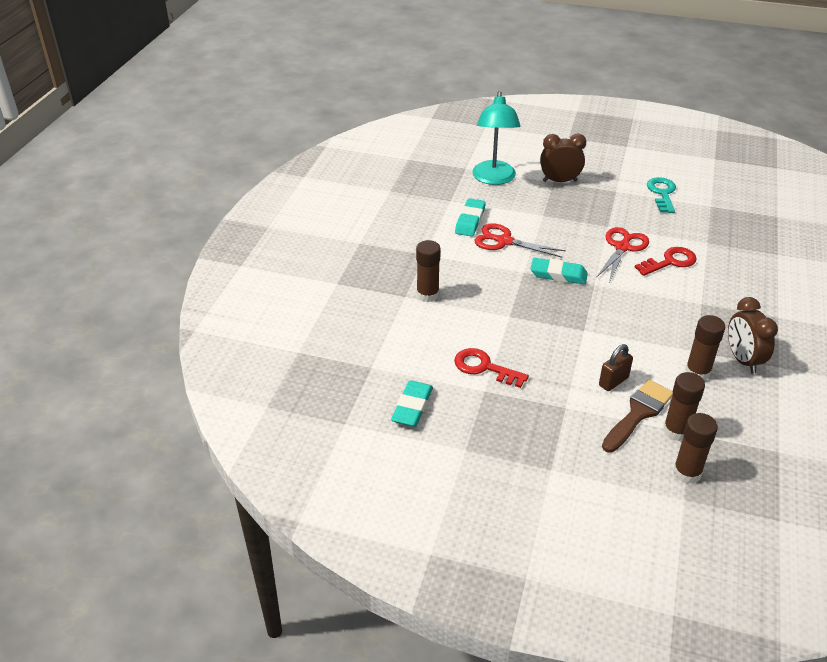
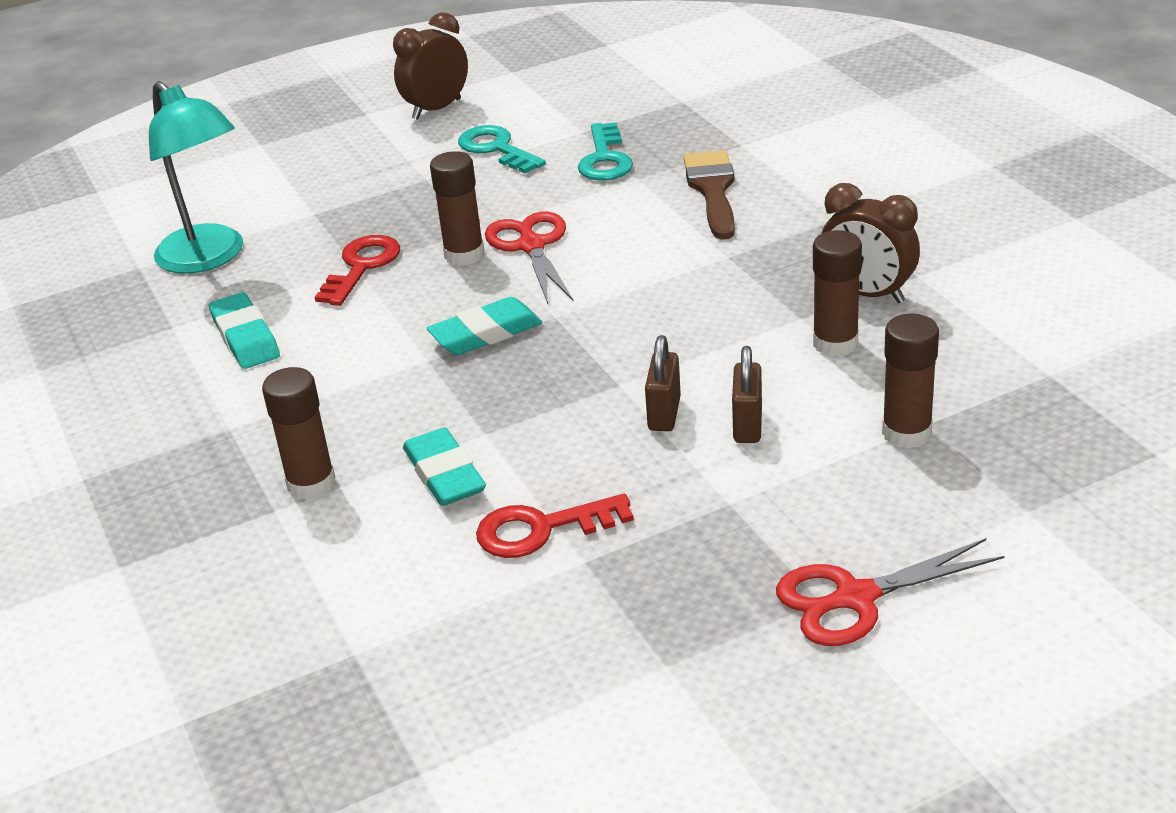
camera: 40 degrees left, 5 degrees down
turquoise eraser [391,380,433,427] -> turquoise eraser moved to [403,427,486,506]
red scissors [475,224,566,258] -> red scissors moved to [776,538,1005,646]
brown clock [540,134,586,182] -> brown clock moved to [393,12,468,120]
brown brush [602,379,673,453] -> brown brush moved to [683,150,735,240]
red key [635,247,697,276] -> red key moved to [315,235,400,306]
brown glue stick [673,413,718,484] -> brown glue stick moved to [430,151,484,266]
none -> turquoise key [578,122,633,181]
none -> brown padlock [645,335,681,431]

